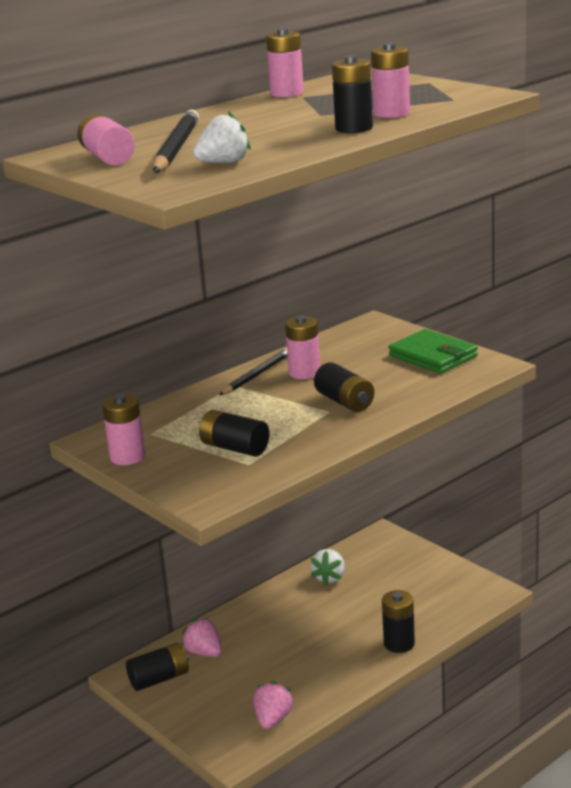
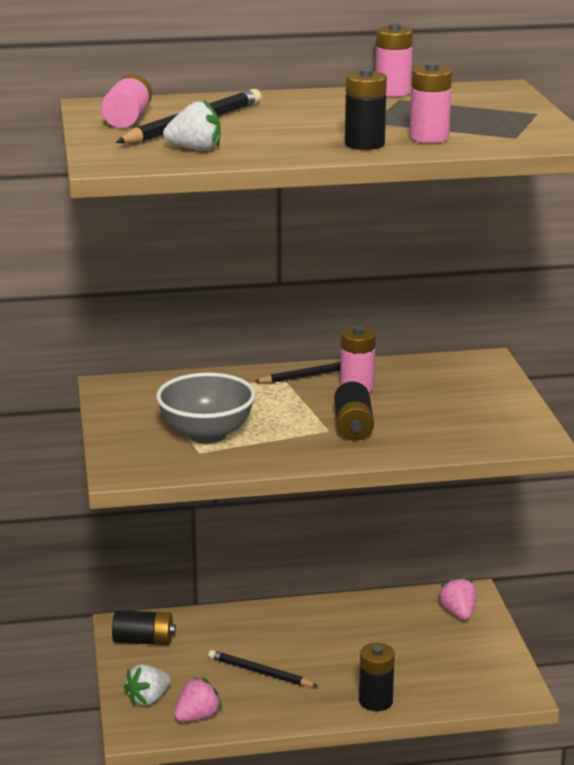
camera: 30 degrees right, 0 degrees up
pink battery [102,394,145,465] -> none
pink strawberry [181,617,222,657] -> pink strawberry moved to [439,576,477,620]
black battery [199,410,269,456] -> grey bowl [156,373,256,444]
white strawberry [311,549,345,585] -> white strawberry moved to [124,664,171,706]
green wallet [388,329,478,374] -> none
none -> black pencil [208,650,318,687]

